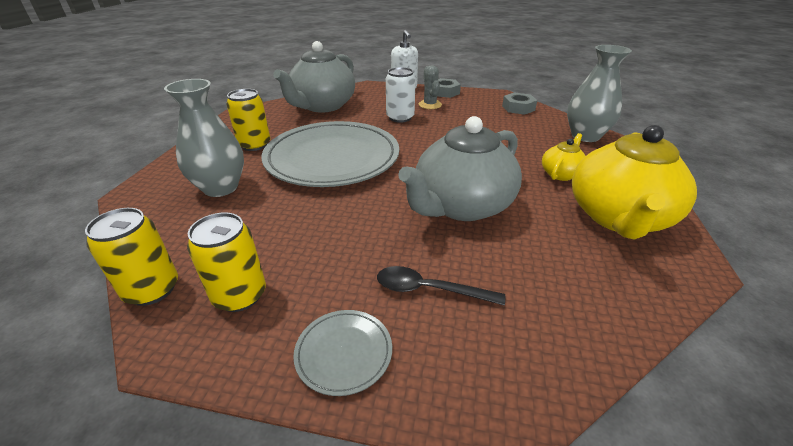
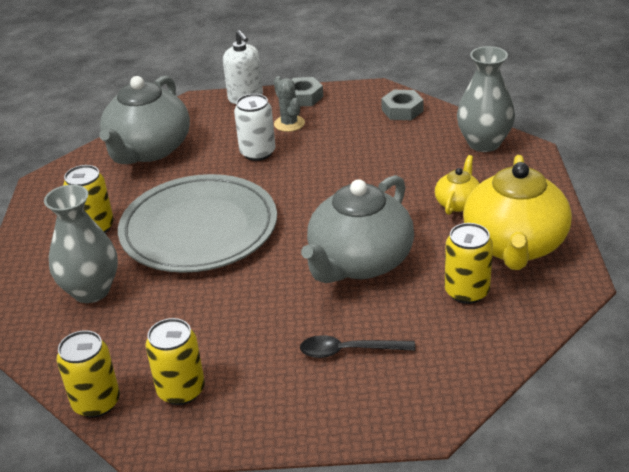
camera: 10 degrees left, 0 degrees up
grey plate [293,310,392,396] -> none
none -> yellow can [445,223,493,304]

